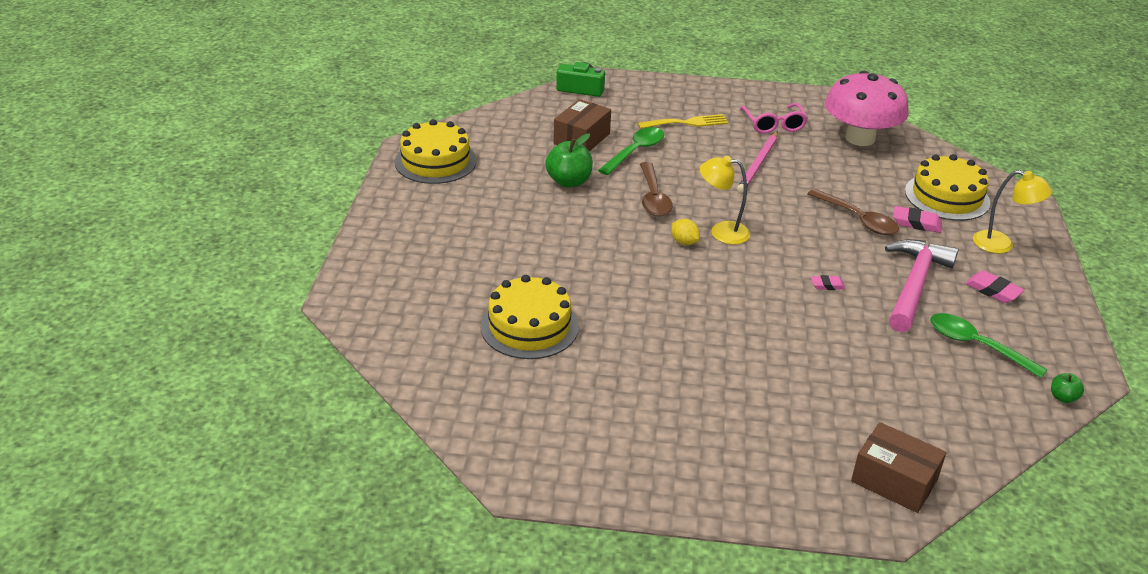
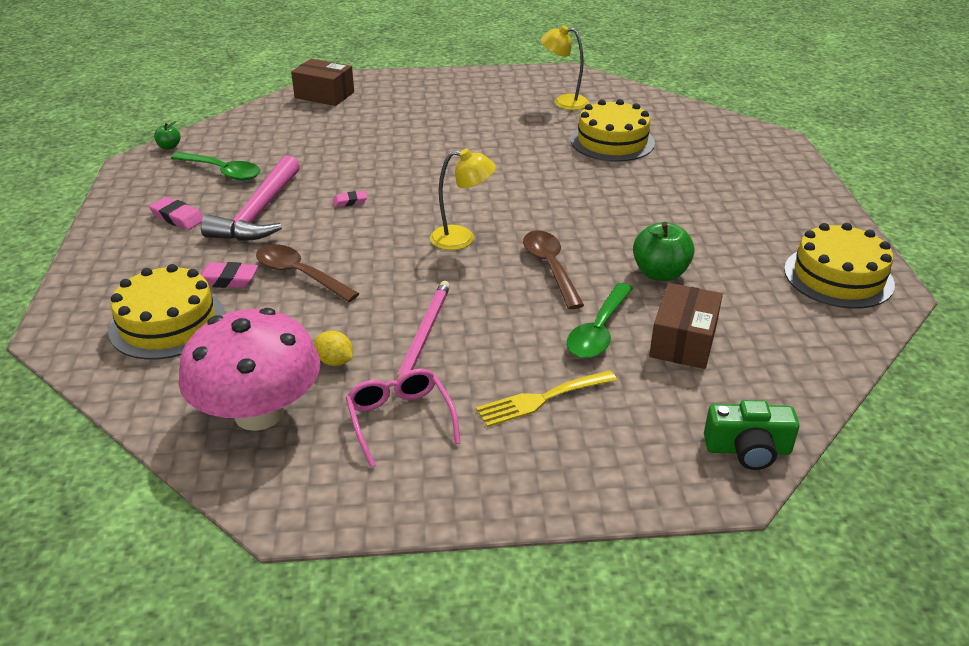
camera: 170 degrees right, 0 degrees up
yellow lemon [671,219,700,245] -> yellow lemon moved to [314,331,353,366]
yellow lamp [973,170,1052,254] -> yellow lamp moved to [541,25,589,110]

